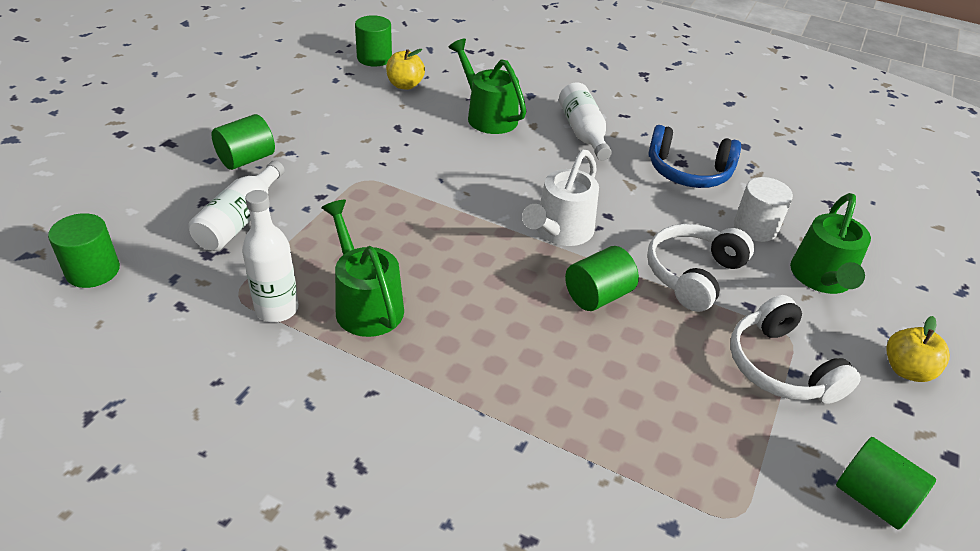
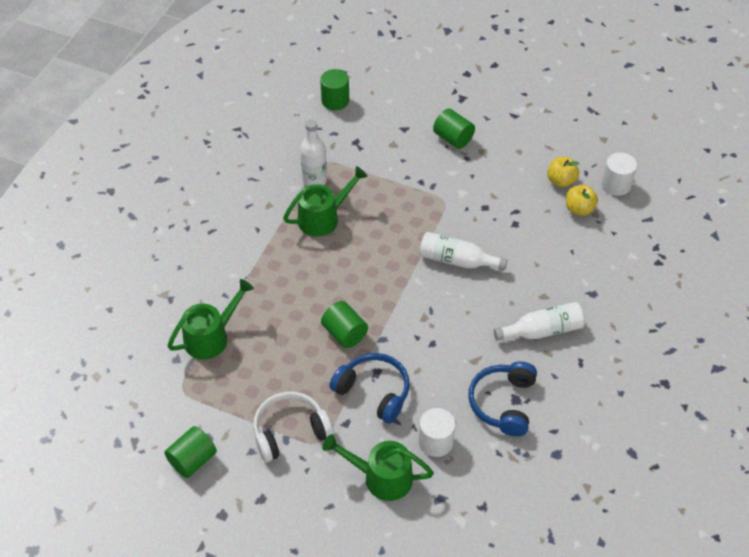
camera: 90 degrees right, 10 degrees up
white bottle [188,160,285,251] -> white bottle moved to [420,232,507,271]
green cylinder [355,15,392,67] -> white cylinder [602,152,637,196]
green watering can [448,39,526,134] -> green watering can moved to [167,279,254,360]
white watering can [522,150,599,246] -> none
white headphones [647,224,754,312] -> blue headphones [330,353,410,423]
yellow apple [886,316,950,382] -> yellow apple moved to [547,157,579,187]

